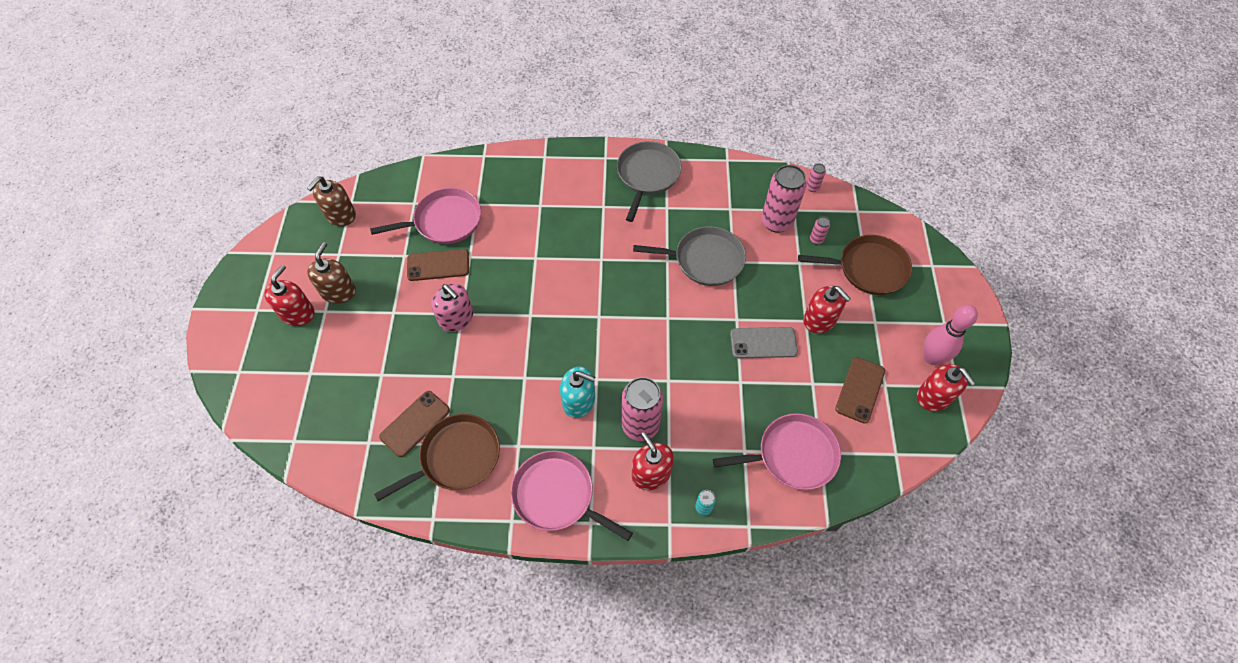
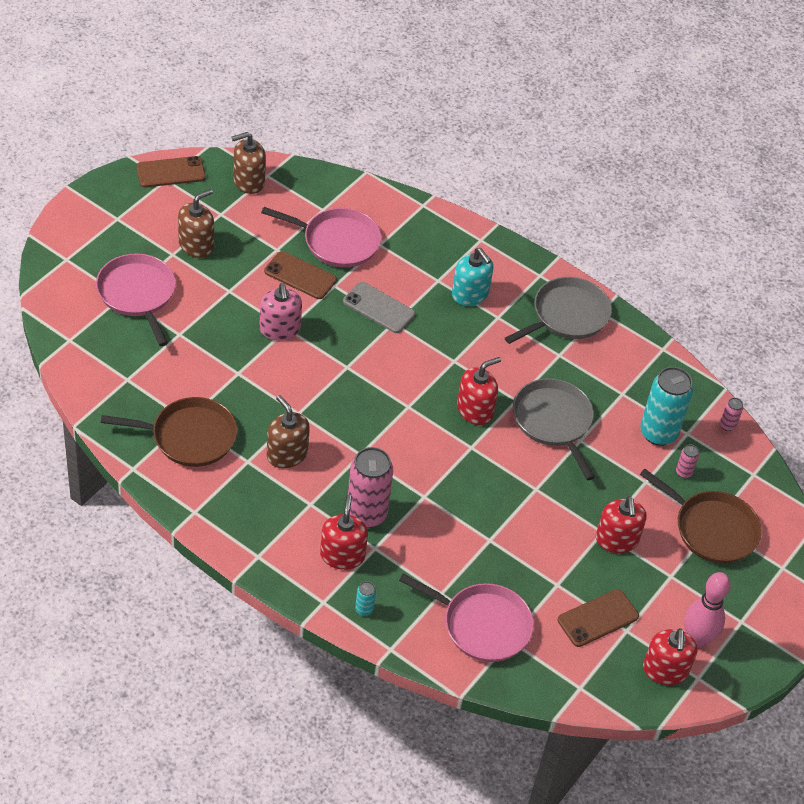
camera: 30 degrees right, 10 degrees down
red soap dispenser [264,265,315,326] -> red soap dispenser moved to [457,357,501,425]
brown phone [379,391,450,457] -> brown phone moved to [137,156,206,187]
pink pan [511,450,633,541] -> pink pan moved to [96,253,176,346]
turquoise soap dispenser [560,366,595,418] -> turquoise soap dispenser moved to [452,248,493,306]
grey pan [633,226,746,286] -> grey pan turned 150 degrees counterclockwise [513,378,595,480]
grey phone [730,327,798,359] -> grey phone moved to [343,282,415,333]
pink can [761,165,807,233] -> turquoise can [640,367,693,446]
none -> brown soap dispenser [267,395,310,468]

